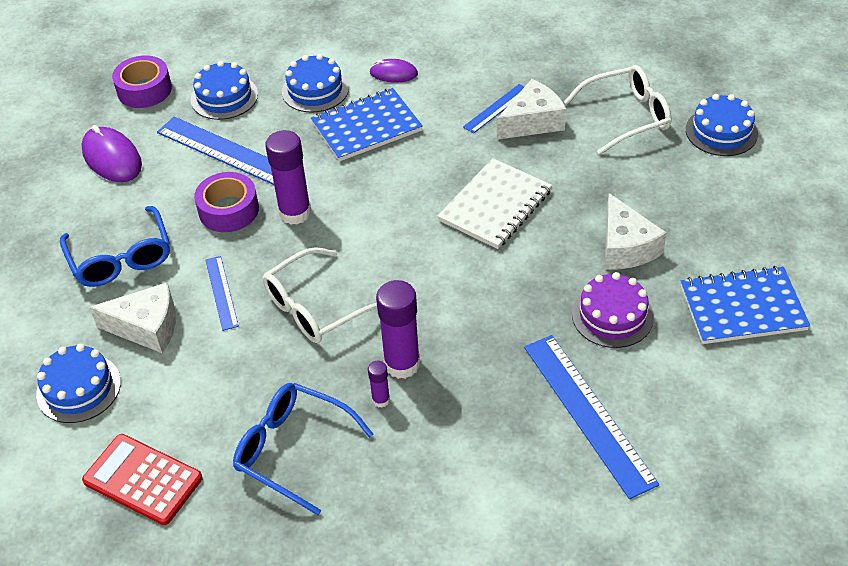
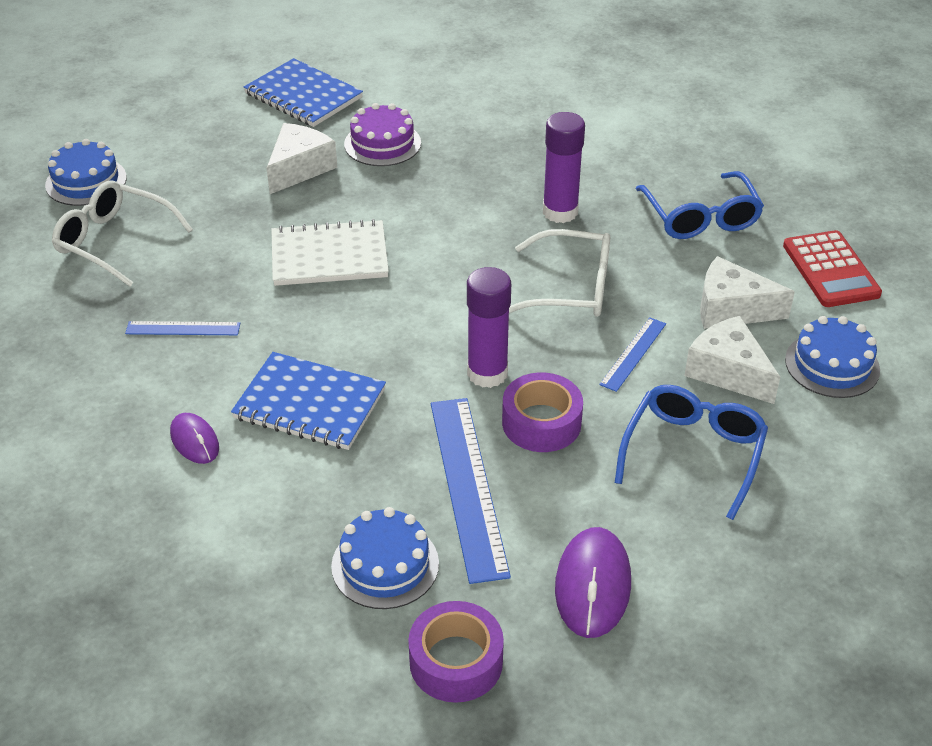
camera: 135 degrees left, 5 degrees down
blue cake [282,54,349,113] -> none
purple glue stick [368,361,390,408] -> none
white cheese [497,79,566,140] -> white cheese moved to [700,256,795,329]
blue ruler [524,335,659,499] -> none

